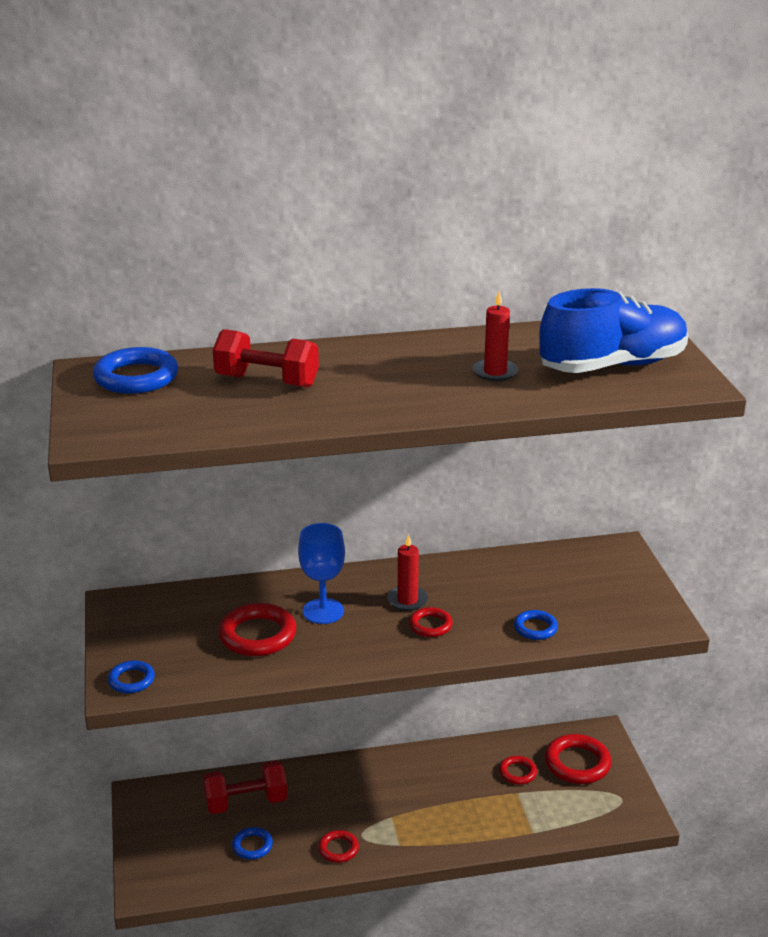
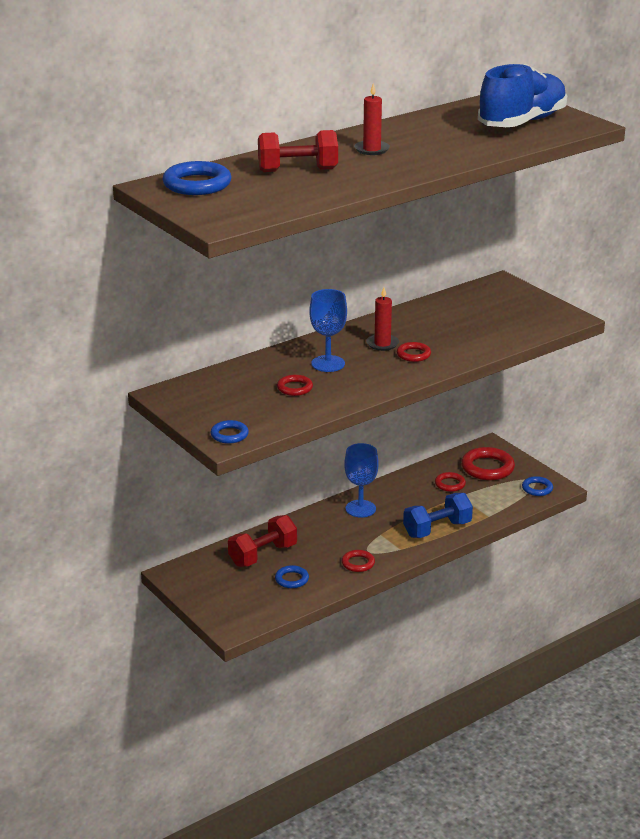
camera: 25 degrees left, 0 degrees up
red ring [218,603,296,656] -> red ring [277,375,313,396], size x0.57
red candle [473,291,518,381] -> red candle moved to [354,83,390,155]
blue ring [514,610,558,640] -> blue ring moved to [522,476,553,496]
none -> blue goblet [344,443,379,518]
none -> blue dumbbell [403,493,473,538]

